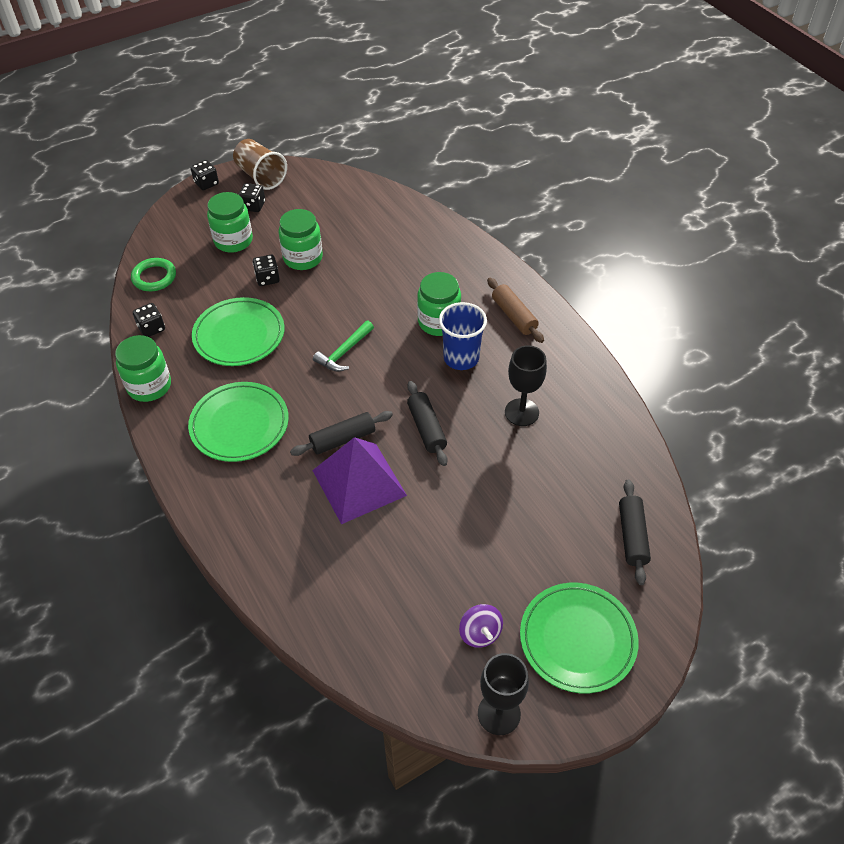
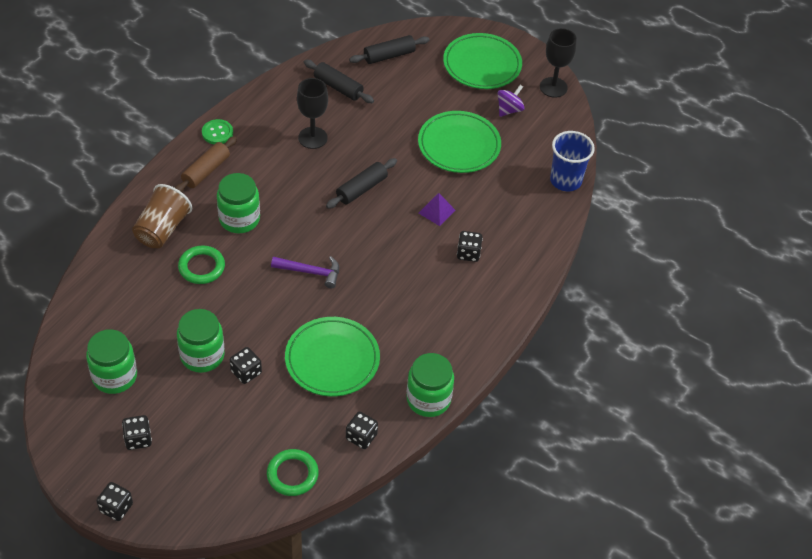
camera: 120 degrees left, 0 degrees up
green plate [188,382,289,462] -> green plate moved to [418,111,501,173]
green jar [207,192,253,252] -> green jar moved to [86,329,137,394]
brown cup [233,139,287,190] -> brown cup moved to [132,184,192,248]
black rolling pin [290,411,393,456] -> black rolling pin moved to [304,60,374,103]
purple pyramid [312,437,407,524] -> purple pyramid [419,193,455,226], size x0.45
green hammer [313,321,374,372] -> purple hammer [271,256,339,288]
blue cup [439,302,487,370] -> blue cup moved to [550,131,595,191]
none -> green ring [178,245,225,284]
none -> green button [202,119,233,144]
none -> black dice [457,231,483,262]

